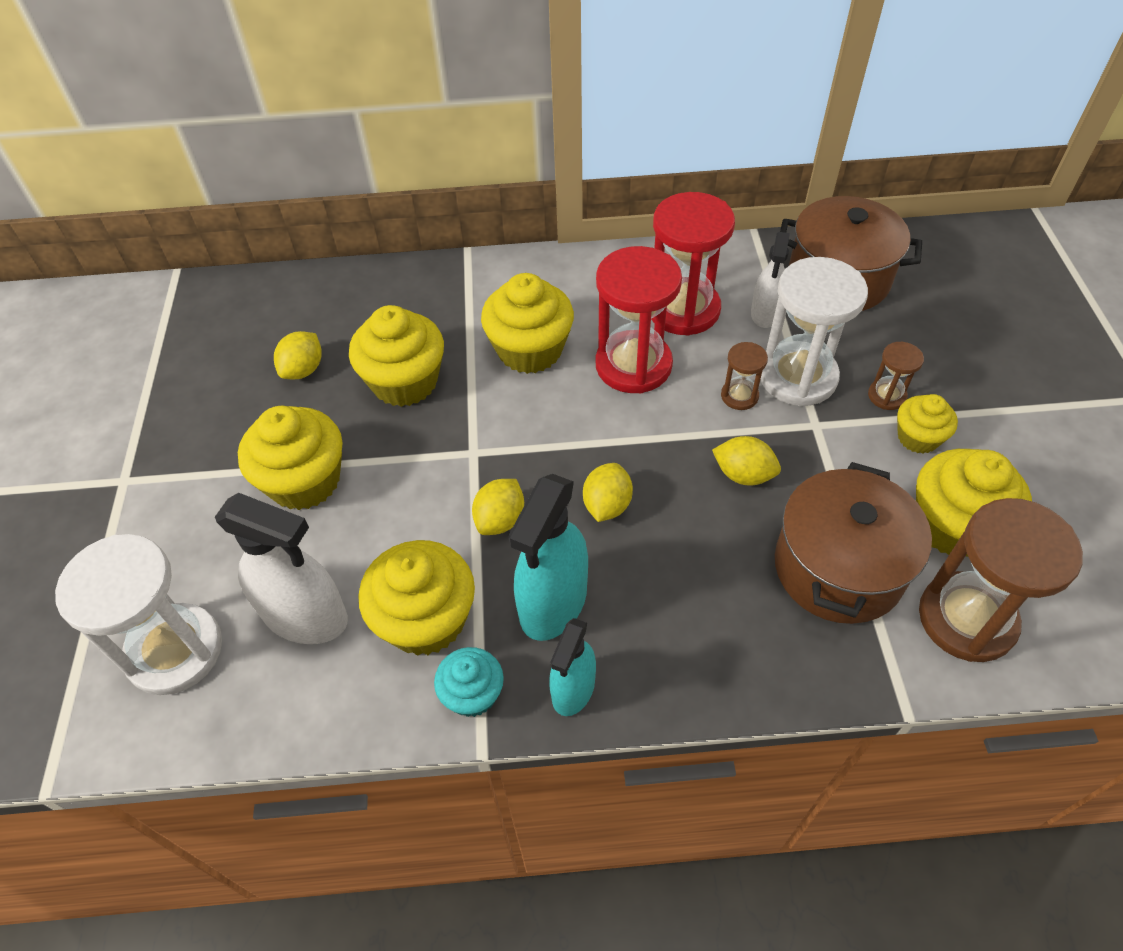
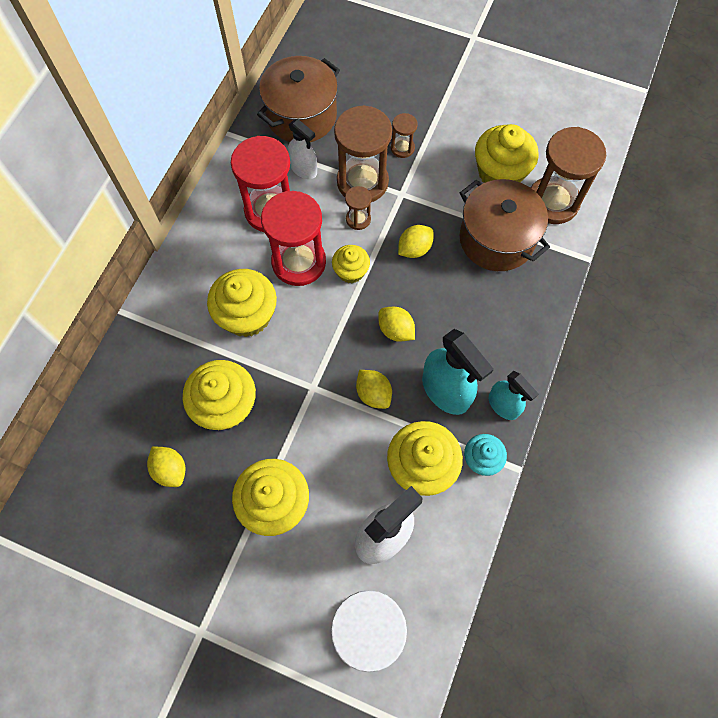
camera: 65 degrees left, 15 degrees up
white hourglass [760,257,868,406] -> brown hourglass [334,105,392,202]
yellow cupcake [897,394,958,454] -> yellow cupcake moved to [332,245,370,283]

